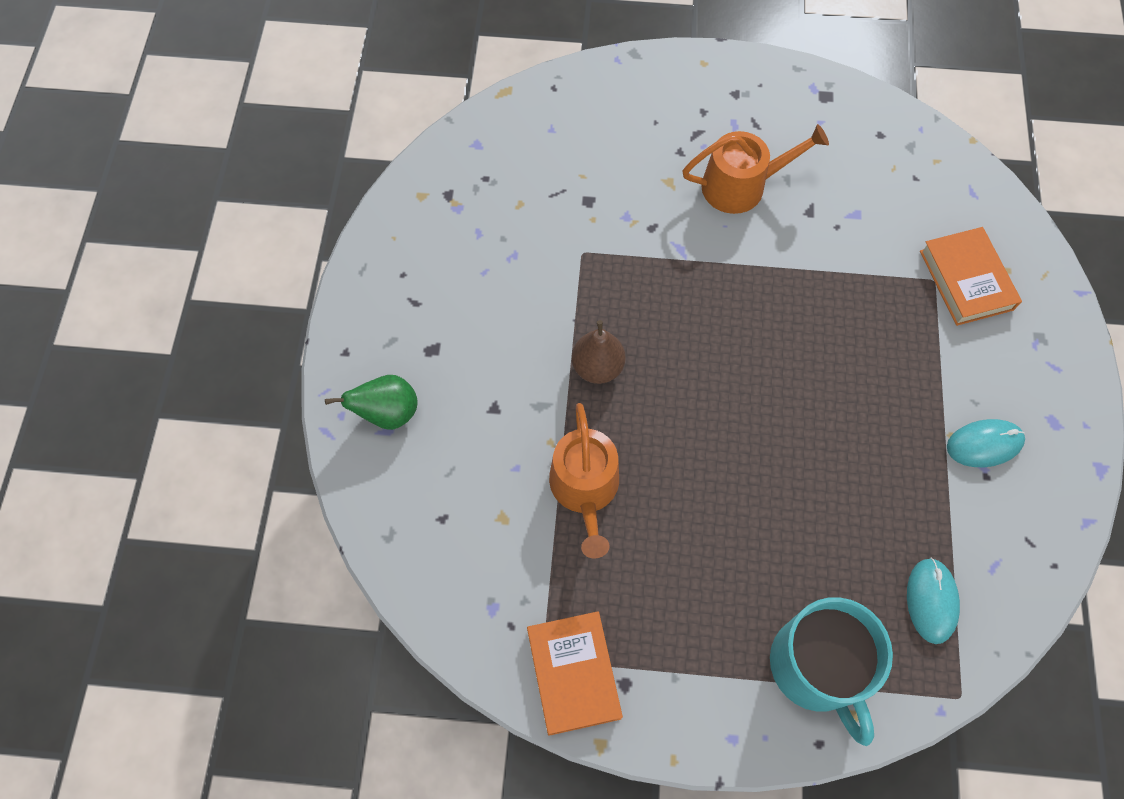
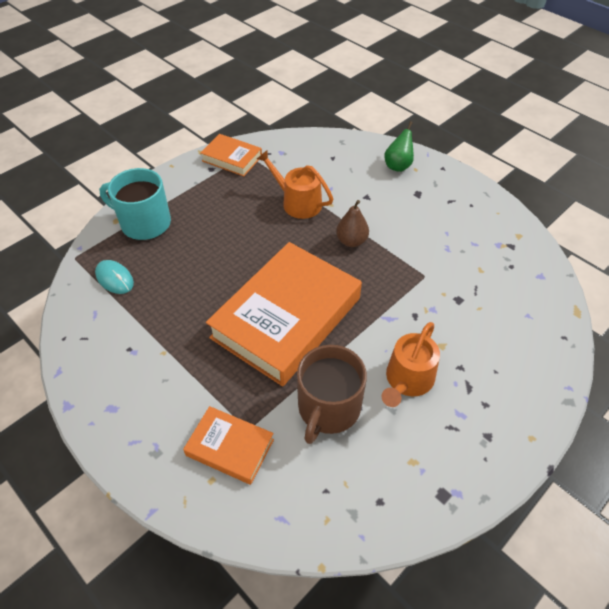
camera: 130 degrees right, 15 degrees down
turquoise mouse [947,419,1025,467] -> none
none -> orange book [206,242,362,386]
none -> brown mug [297,345,367,444]

